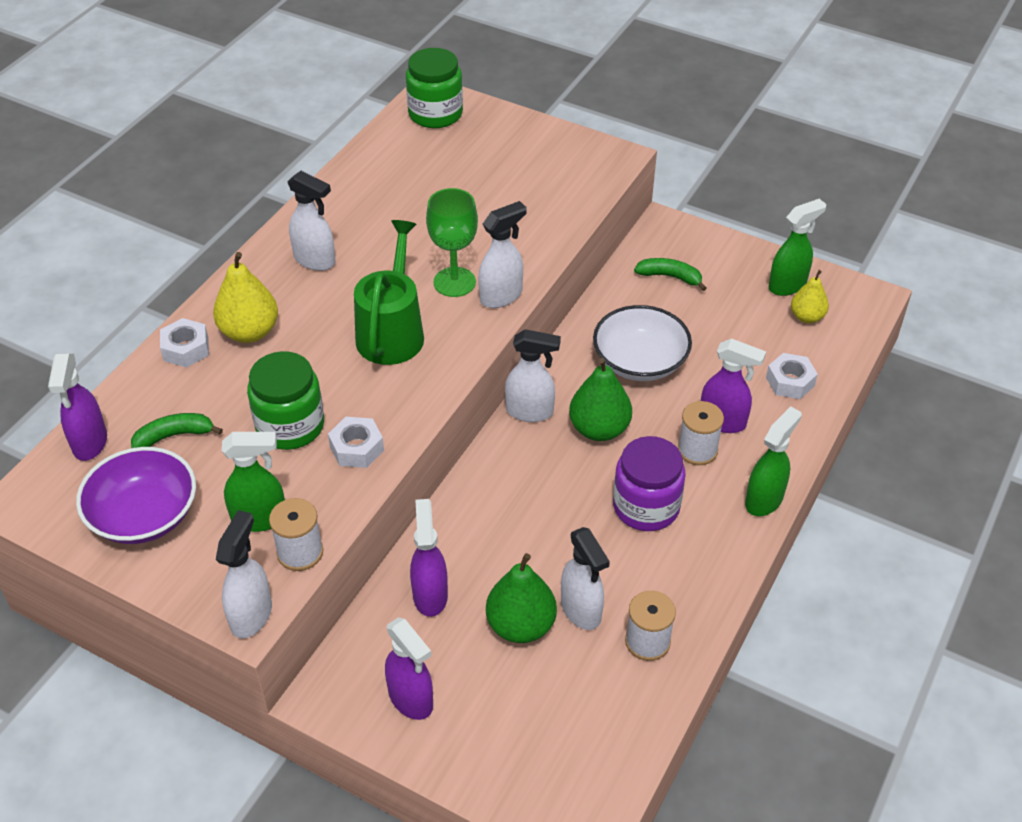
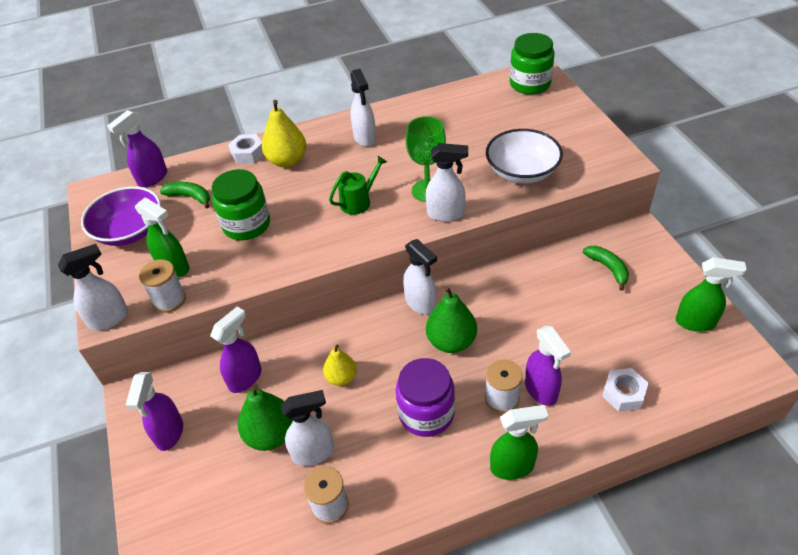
camera: 45 degrees right, 0 degrees up
white nut [328,417,384,468] -> none
green watering can [354,220,424,365] -> green watering can [329,156,387,215], size x0.61
white spray bottle [561,527,610,630] -> white spray bottle turned 120 degrees counterclockwise [281,390,334,466]
white bowl [593,305,692,381] -> white bowl moved to [486,129,563,183]
yellow pear [791,270,829,323] -> yellow pear moved to [323,345,357,386]

